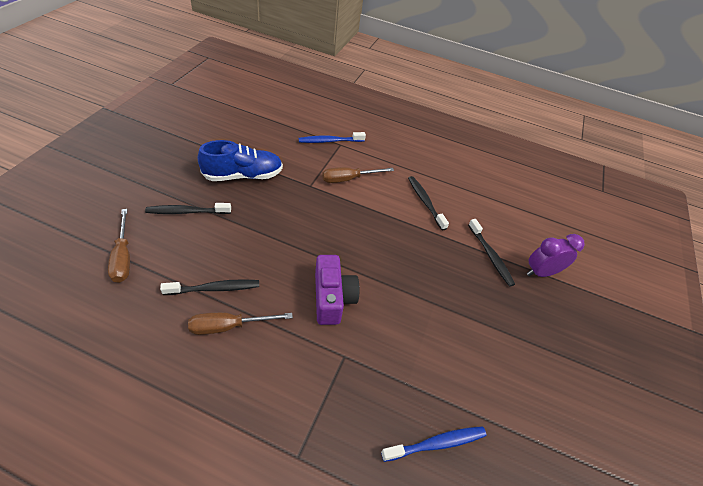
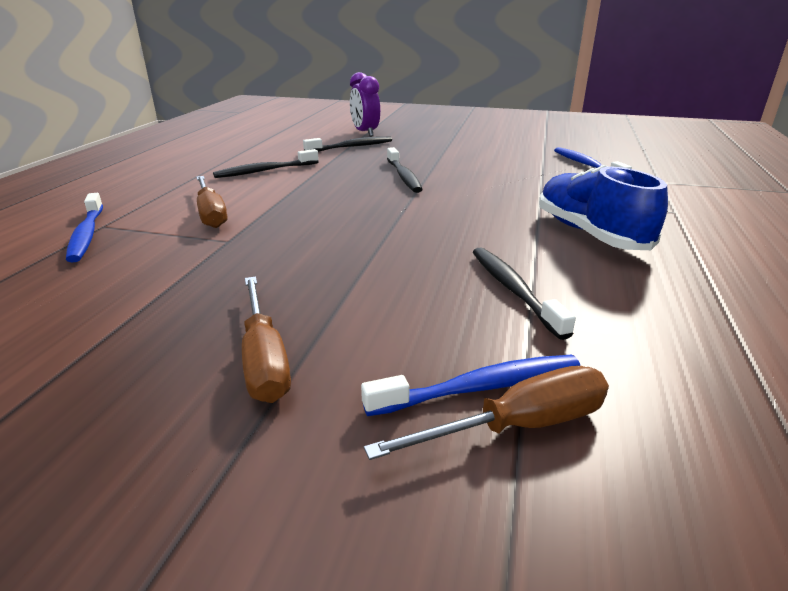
camera: 90 degrees left, 20 degrees down
black toothbrush [145,203,231,214] -> black toothbrush moved to [387,147,423,193]
brown screwdriver [188,312,293,335] -> brown screwdriver moved to [242,276,291,403]
blue shoe [198,140,283,181] -> blue shoe moved to [539,165,668,250]
purple camera [315,255,360,325] -> none
none -> blue toothbrush [361,355,580,416]

